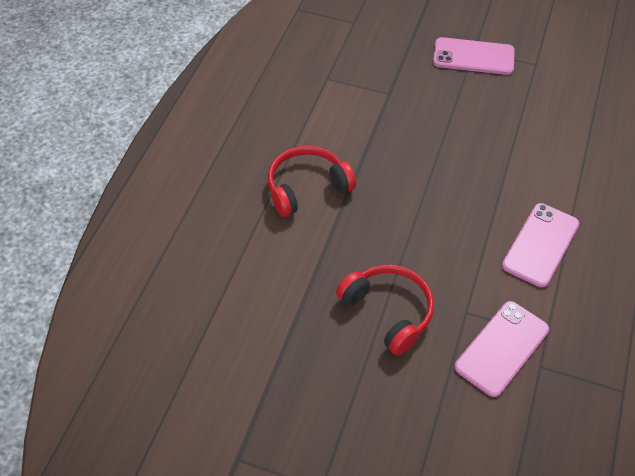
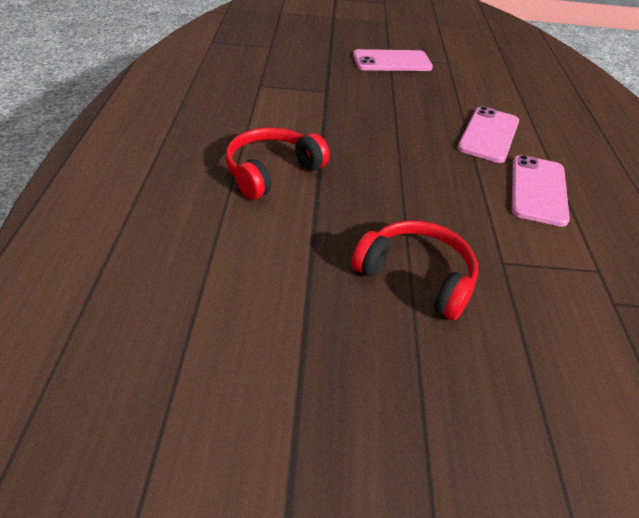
camera: 20 degrees left, 10 degrees down
pink phone [455,301,549,397] -> pink phone moved to [458,106,519,163]

